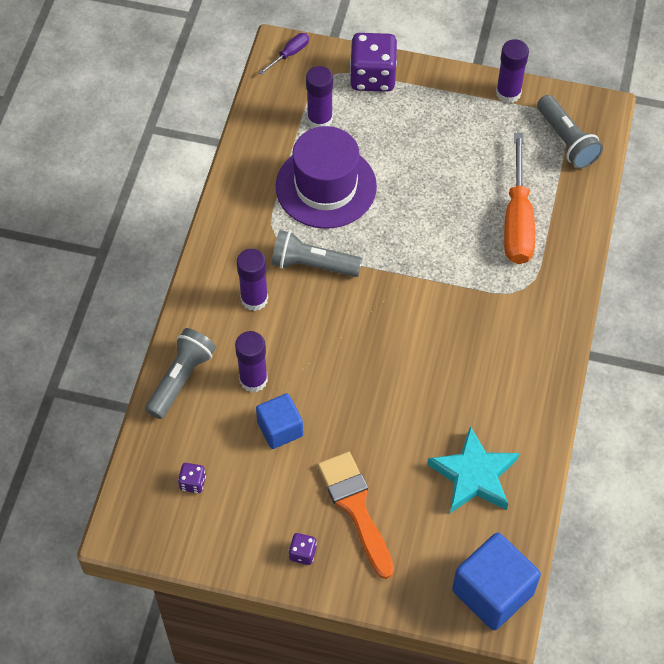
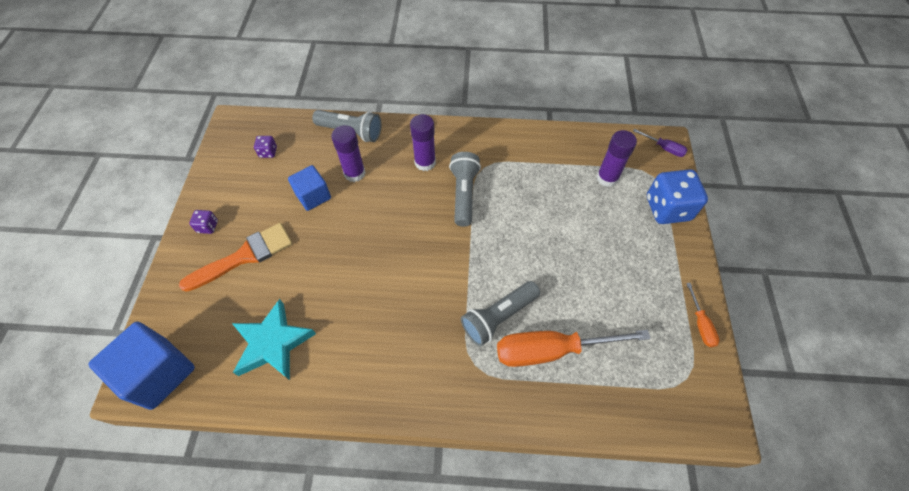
camera: 80 degrees right, 0 degrees up
purple hat [276,126,377,229] -> none
purple dice [350,33,397,92] -> blue dice [647,169,708,224]
purple glue stick [496,39,529,103] -> orange screwdriver [686,283,720,347]
grey flashlight [537,95,603,169] -> grey flashlight moved to [461,281,540,346]

